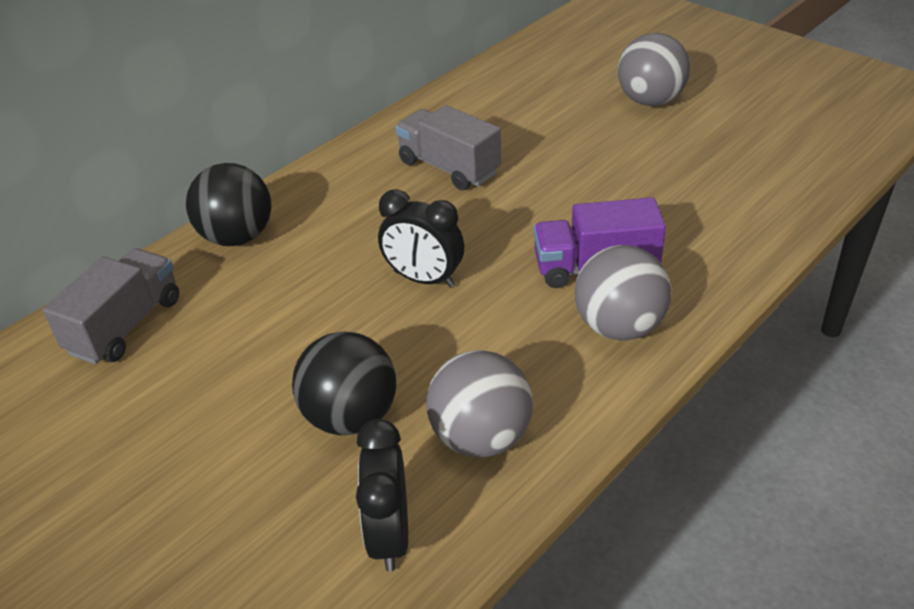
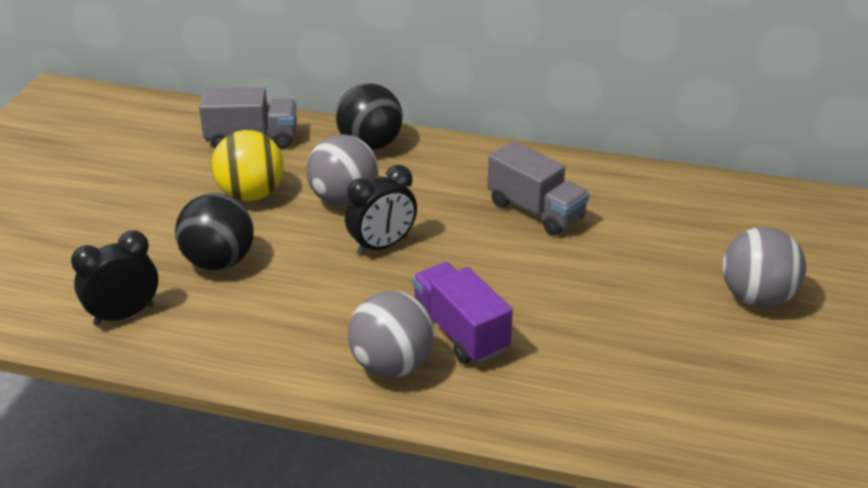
camera: 60 degrees right, 5 degrees down
black clock [378,189,464,288] -> black clock turned 120 degrees counterclockwise [345,165,417,255]
grey truck [395,105,501,190] -> grey truck turned 120 degrees clockwise [487,141,590,236]
grey ball [426,350,533,457] -> grey ball moved to [307,135,379,206]
none -> yellow ball [211,130,284,201]

